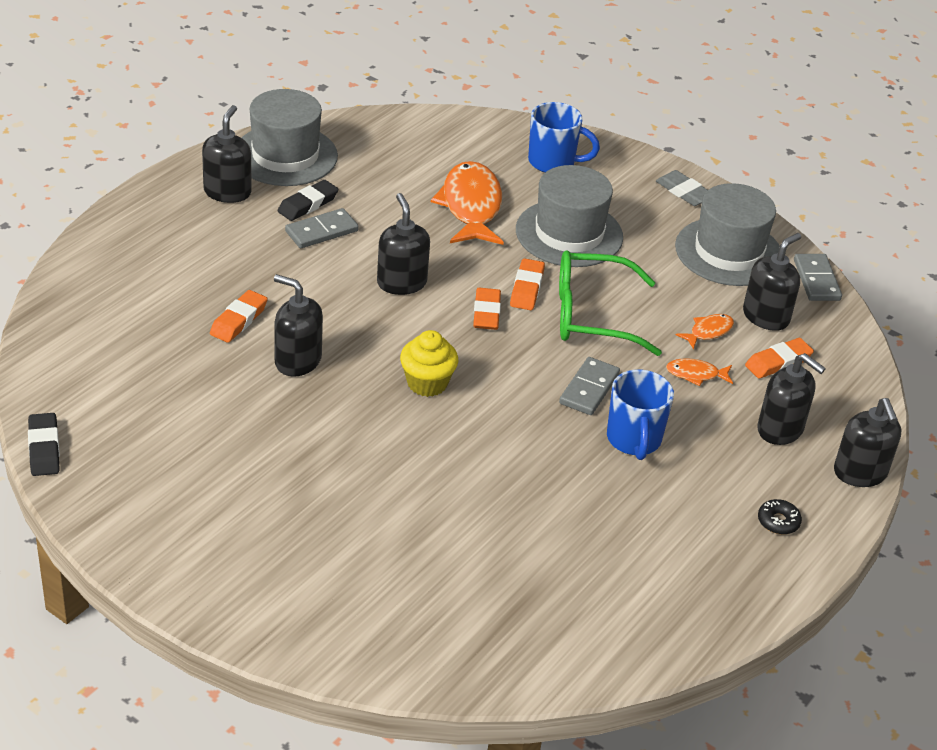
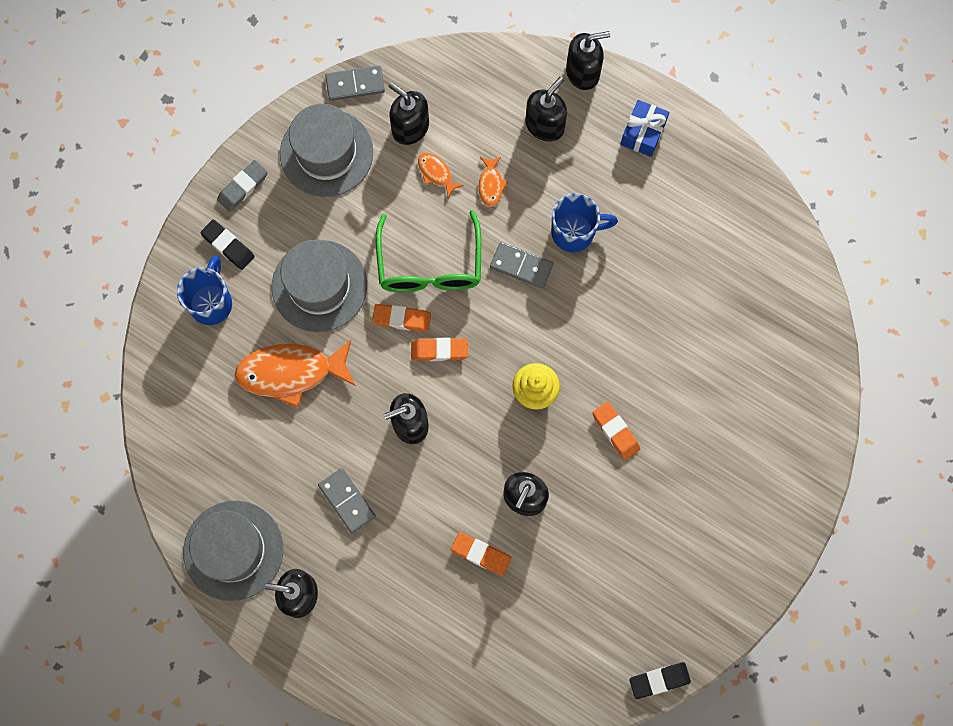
camera: 90 degrees left, 35 degrees up
black eraser [277,180,338,221] -> black eraser moved to [200,220,255,270]
orange eraser [745,338,814,379] -> orange eraser moved to [592,402,640,460]
black donut [758,499,802,535] -> blue gift [620,100,669,157]

